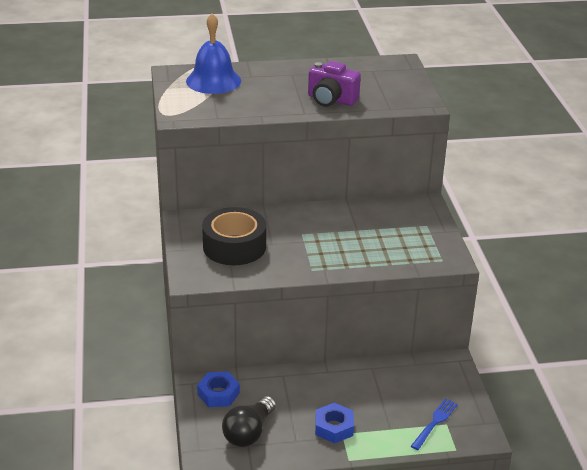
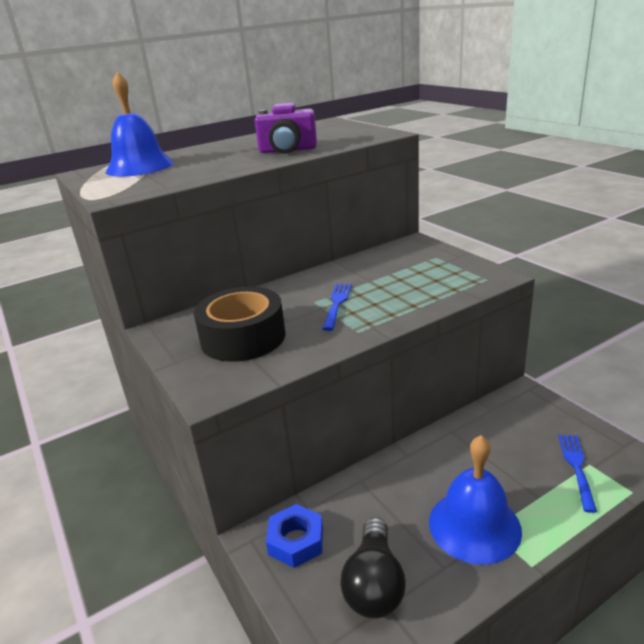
camera: 20 degrees left, 5 degrees down
blue nut [315,403,354,443] -> blue bell [429,435,522,565]
none -> blue fork [323,284,352,331]

